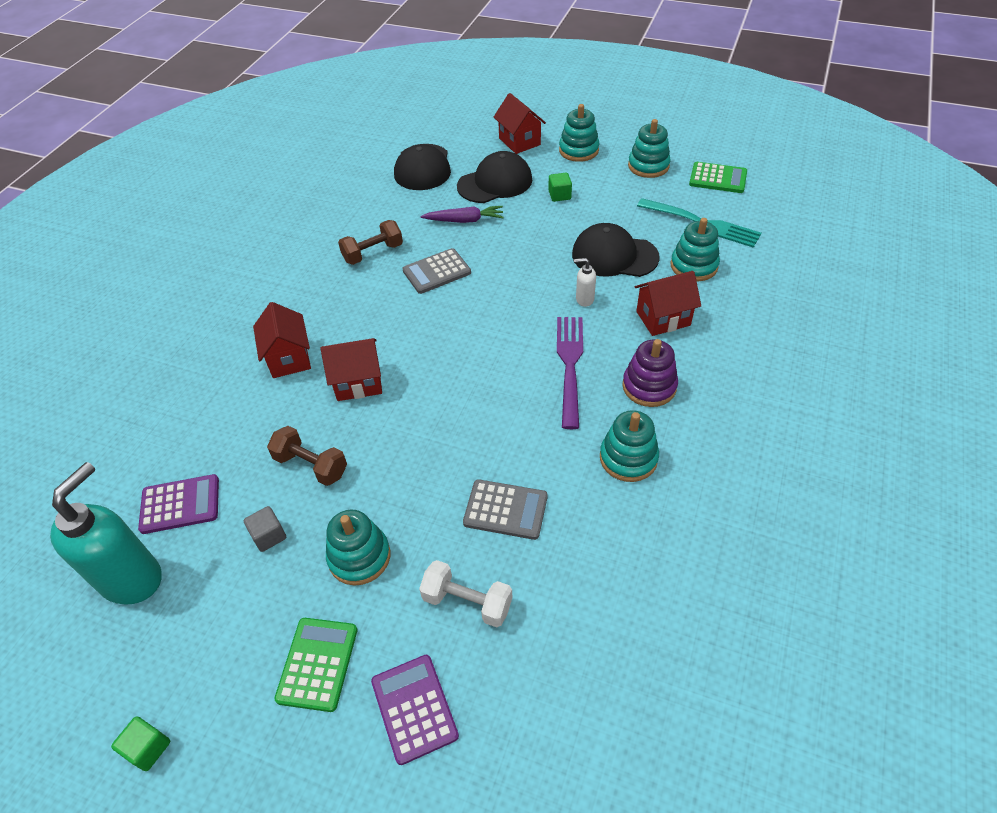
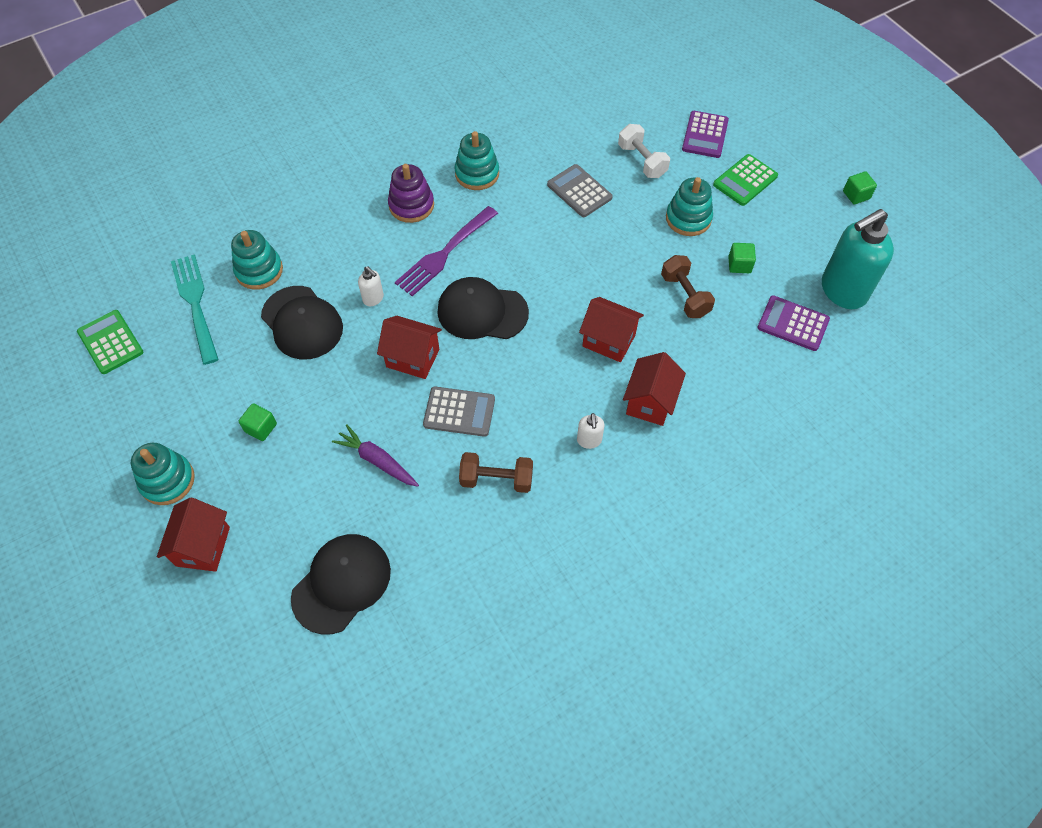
camera: 145 degrees left, 10 degrees up
grey cube [244,506,286,552] -> green cube [728,243,756,273]
black cap [457,151,532,203] -> black cap moved to [437,277,529,339]
turquoise stacking toy [628,119,671,178] -> none
red house [635,271,701,336] -> red house moved to [377,316,442,379]
none -> white soap dispenser [577,413,605,449]

